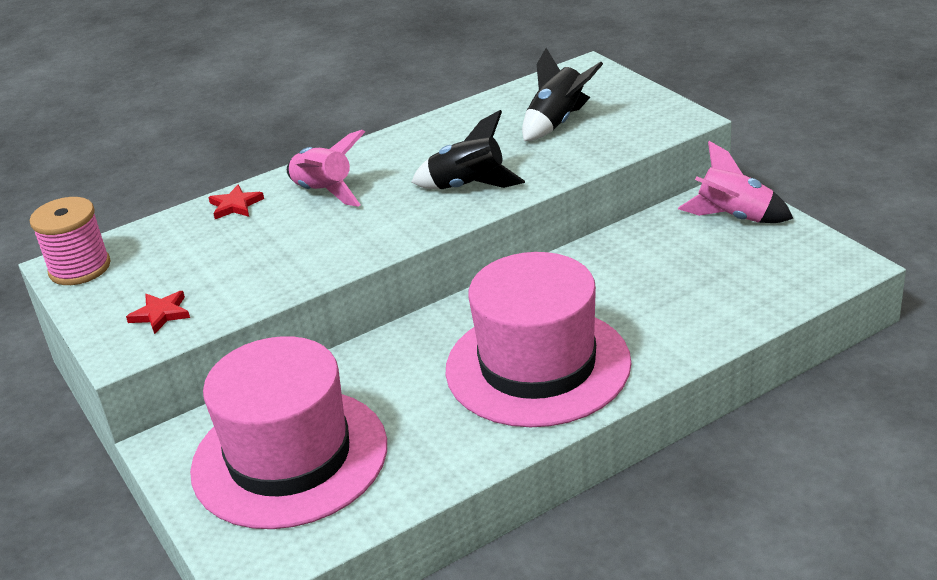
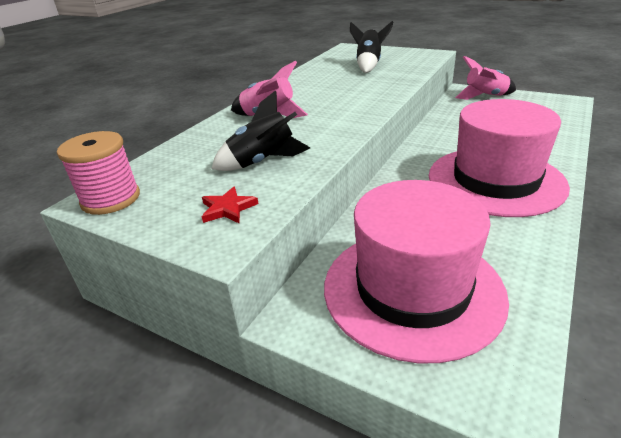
camera: 30 degrees left, 0 degrees up
red star [208,185,264,219] -> none
black rocket [411,110,525,189] -> black rocket moved to [211,90,310,171]

